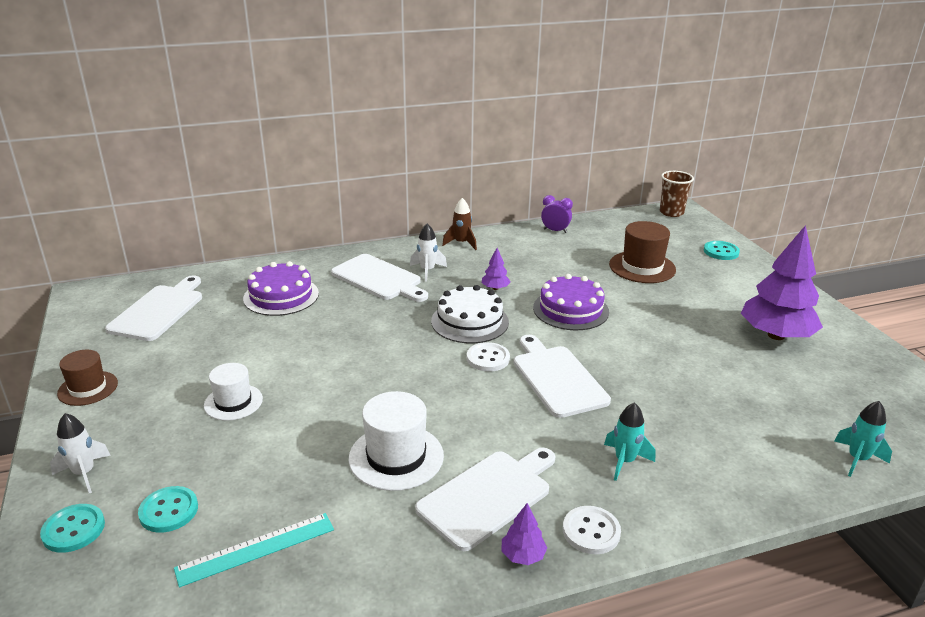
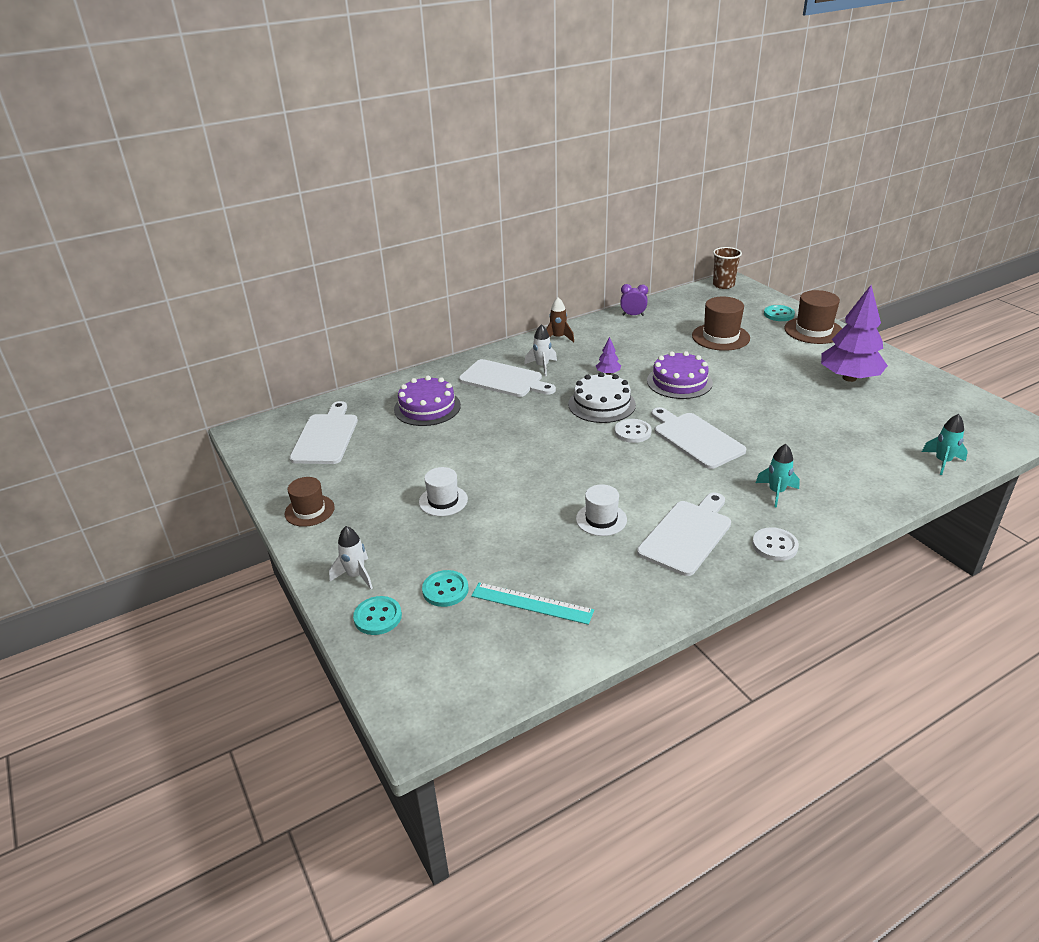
camera: 10 degrees left, 5 degrees up
turquoise ruler [174,513,334,588] -> turquoise ruler turned 60 degrees clockwise [471,583,594,625]
white hat [348,391,444,491] -> white hat [576,484,627,536], size x0.66
purple tree [502,503,547,565] -> none
none -> brown hat [784,290,842,344]

